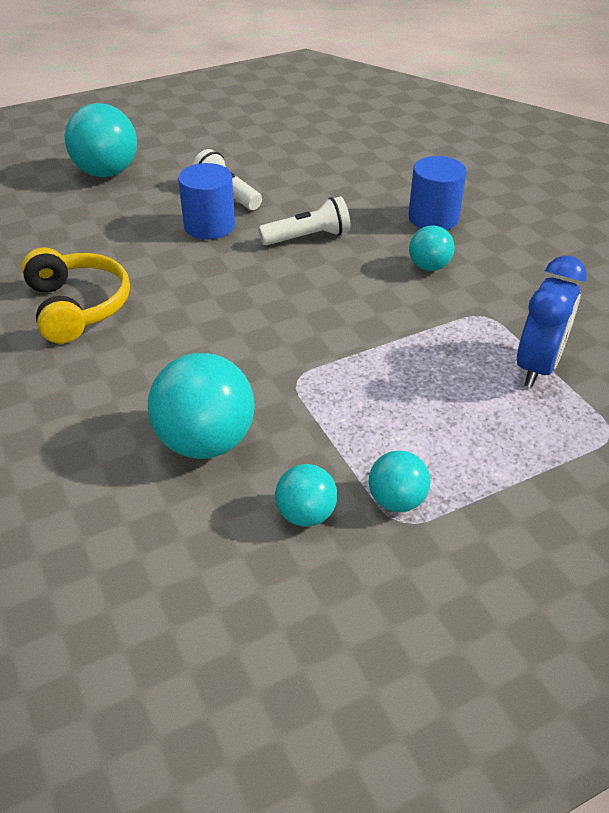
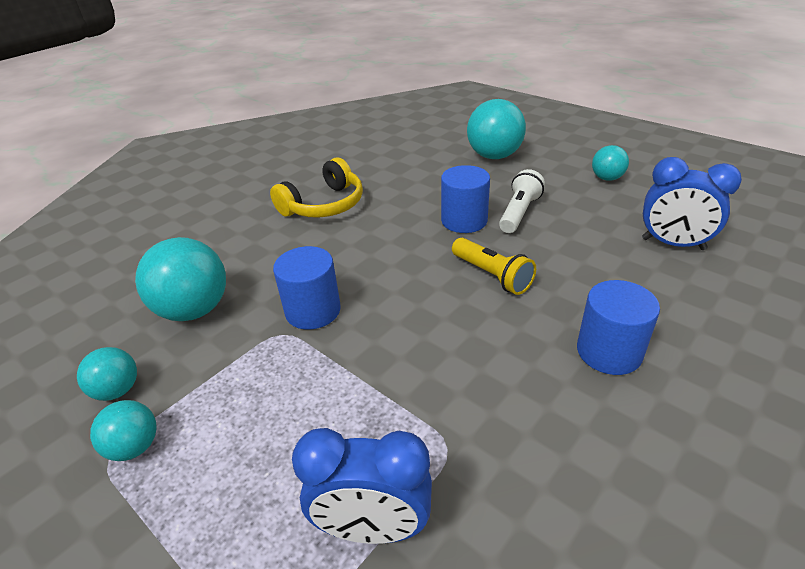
camera: 70 degrees right, 5 degrees down
white flashlight [258,196,350,245] -> yellow flashlight [452,238,536,295]
turquoise ball [409,225,454,271] -> turquoise ball moved to [592,145,629,181]
none -> blue cylinder [273,246,341,330]
none -> blue clock [642,157,742,250]

